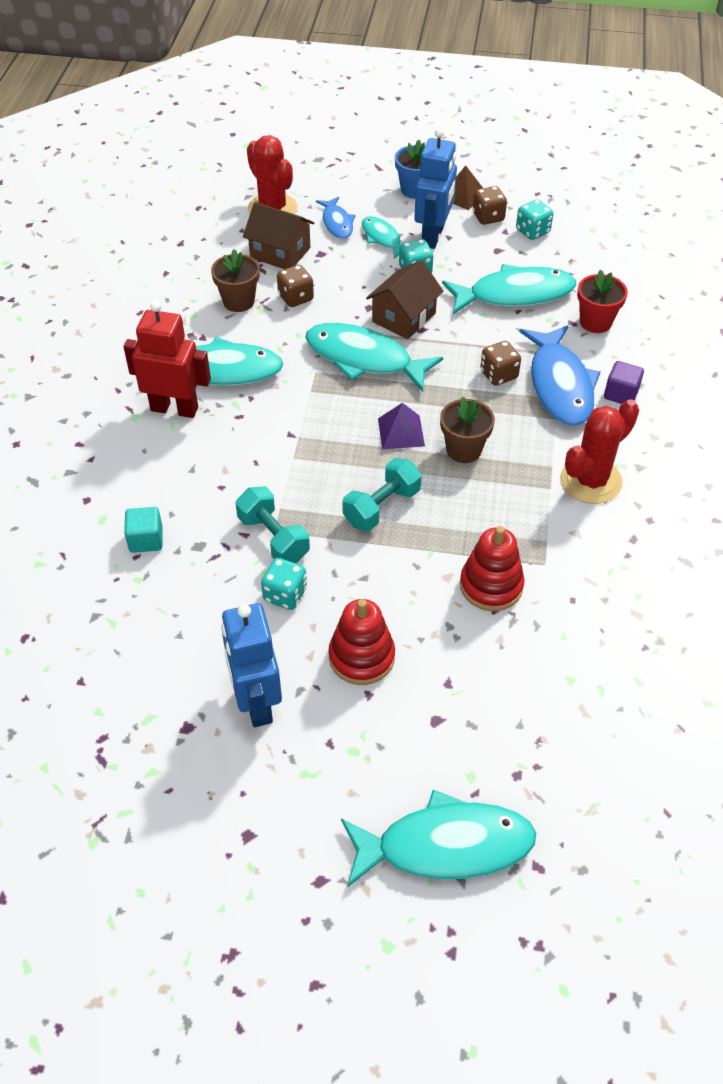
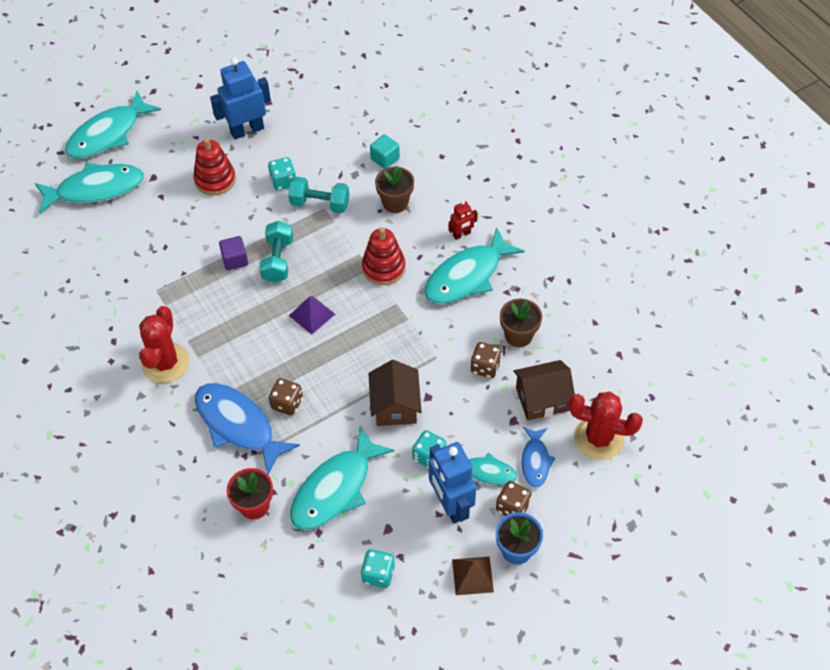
camera: 140 degrees right, 5 degrees up
red robot [124,301,211,418] -> red robot [449,201,478,240], size x0.50
blue robot [221,603,282,727] -> blue robot turned 60 degrees counterclockwise [210,57,271,140]
turquoise fish [305,323,443,392] -> turquoise fish moved to [35,163,144,214]
blue fish [316,197,355,239] -> blue fish turned 120 degrees counterclockwise [522,427,556,488]
brown flower pot [440,396,495,463] -> brown flower pot moved to [375,166,414,213]
red stacking toy [460,526,525,611] -> red stacking toy moved to [362,227,406,285]
brown dice [473,186,507,225] -> brown dice moved to [496,481,532,516]
purple cube [604,361,644,404] -> purple cube moved to [219,236,248,270]

